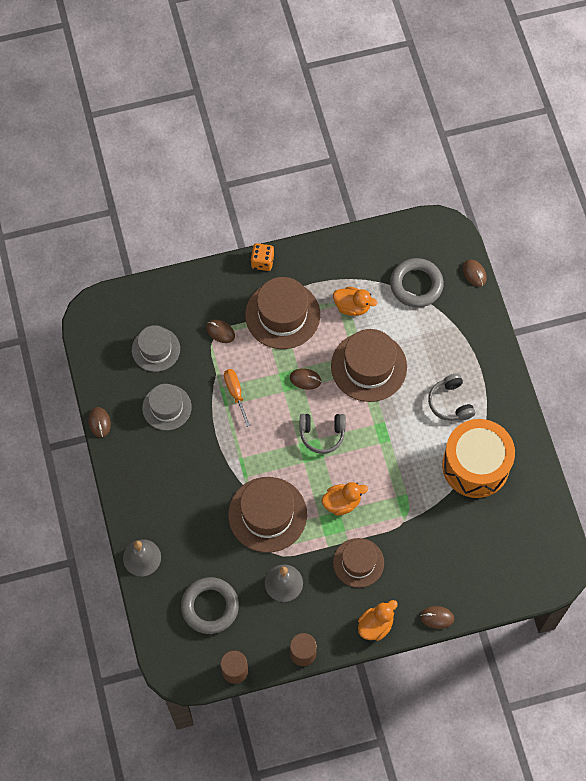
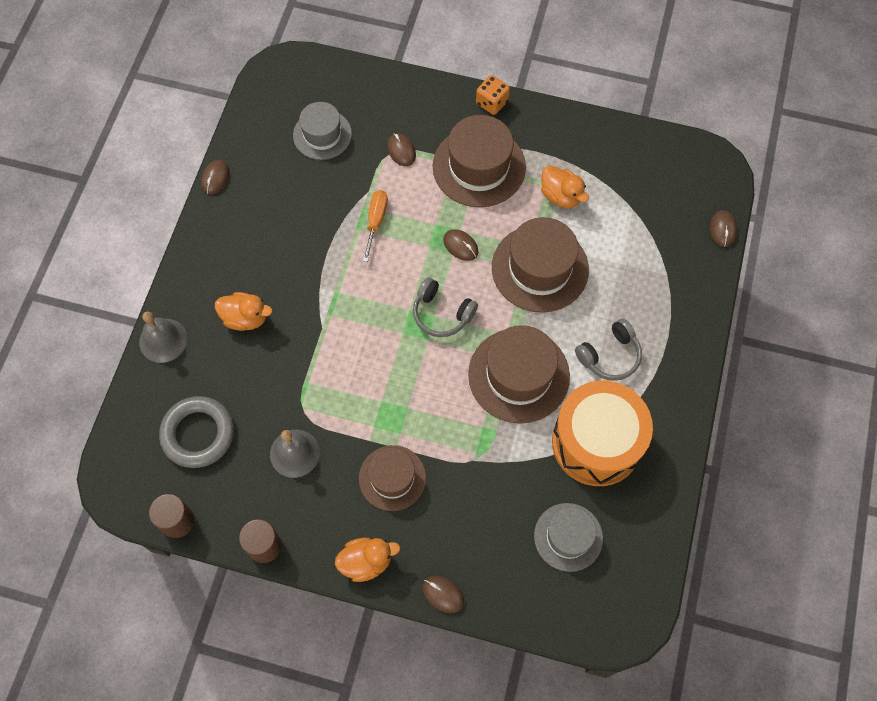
camera: 30 degrees right, 0 degrees up
grey hat [142,384,192,431] -> grey hat moved to [534,503,603,572]
brown hat [228,477,307,553] -> brown hat moved to [468,325,570,424]
orange duck [322,482,368,516] -> orange duck moved to [215,292,273,331]
grey ring [390,258,444,308] -> none
grey headphones [428,373,475,421] -> grey headphones turned 135 degrees counterclockwise [575,318,642,381]

